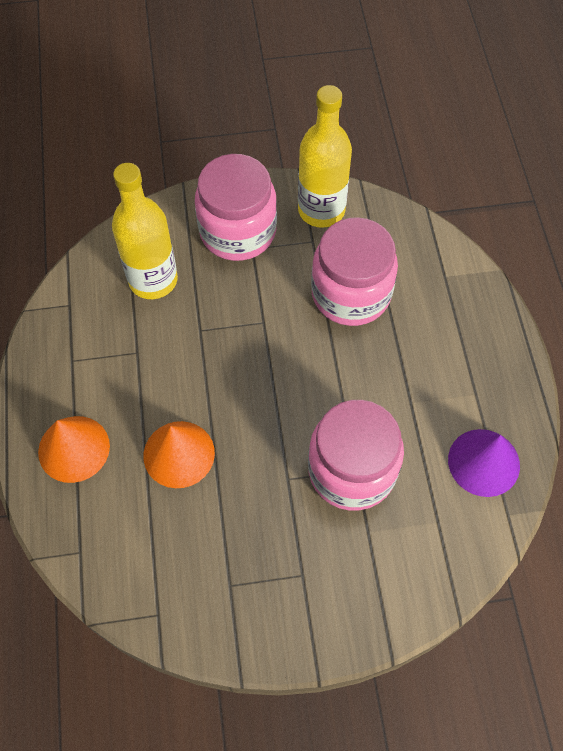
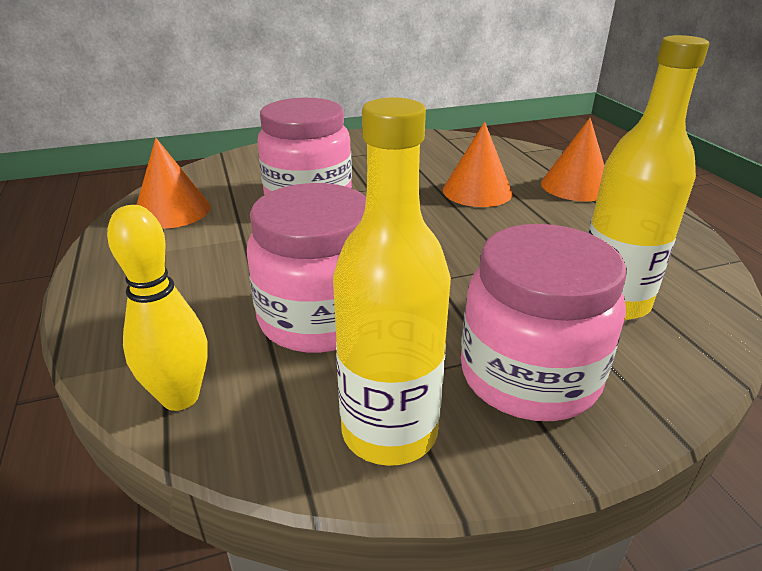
camera: 170 degrees right, 30 degrees down
purple cone [448,429,520,497] -> orange cone [137,138,211,229]
none -> yellow bowling pin [107,205,207,411]

